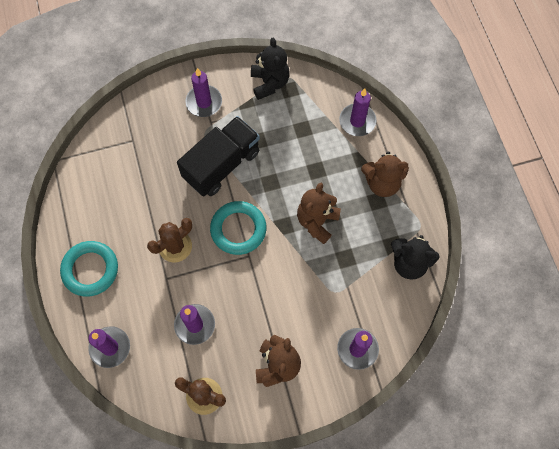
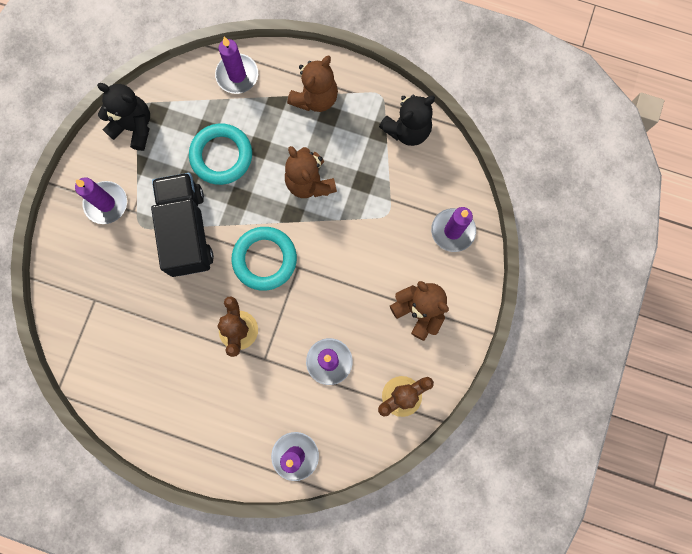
camera: 55 degrees left, 10 degrees up
turquoise ring [60,241,118,296] -> turquoise ring moved to [189,123,252,185]

